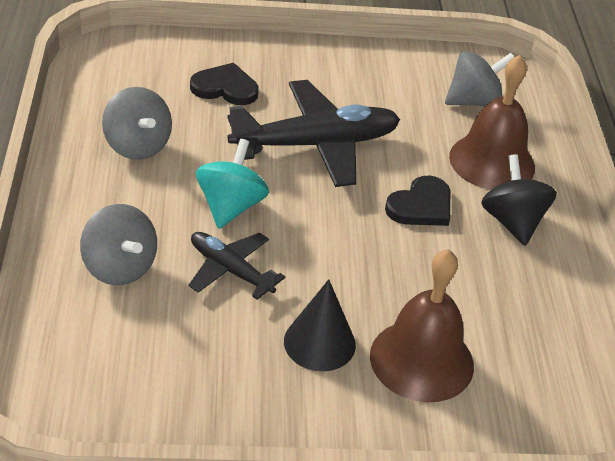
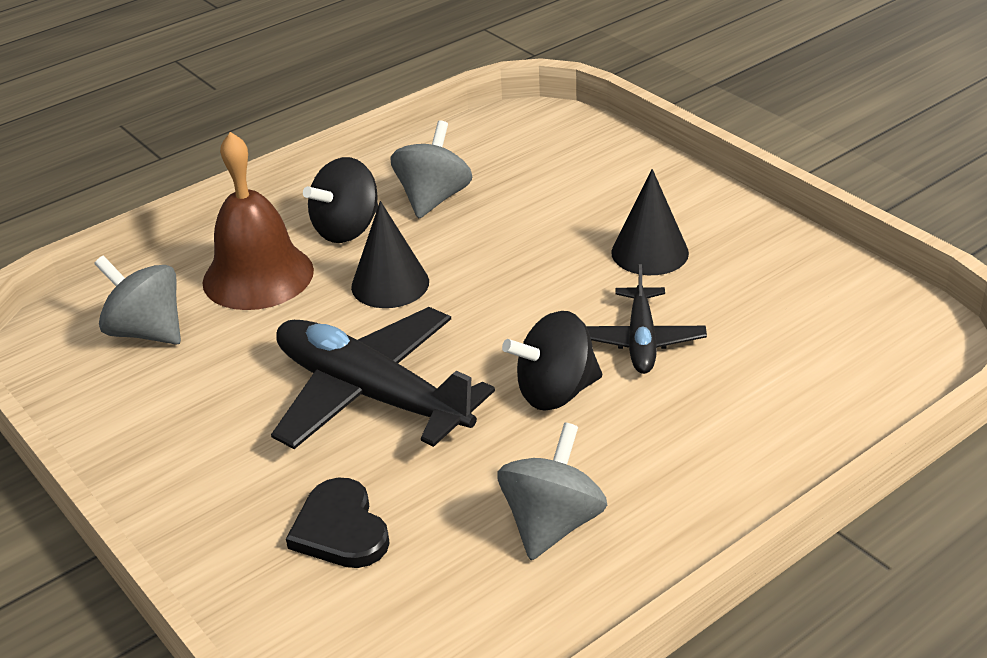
camera: 120 degrees left, 5 degrees down
grey spinning top [80,204,157,285] -> grey spinning top moved to [391,121,472,219]
turquoise spinning top [196,139,269,229] -> black spinning top [502,311,602,411]
brown bell [370,249,474,402] -> none
black heart [385,176,450,226] -> black cone [351,201,429,308]

